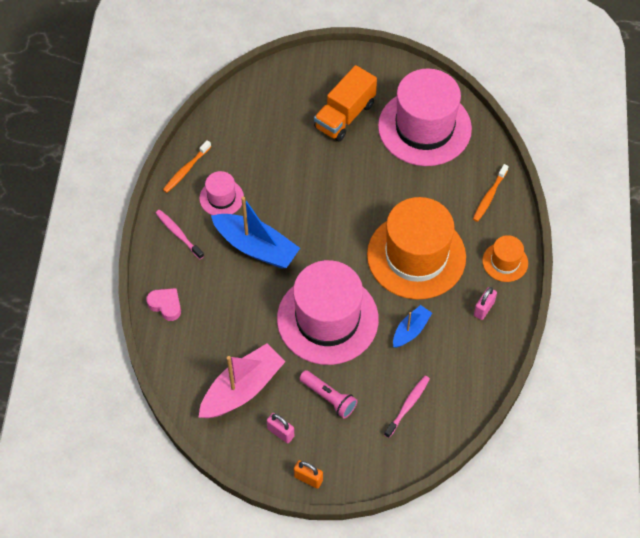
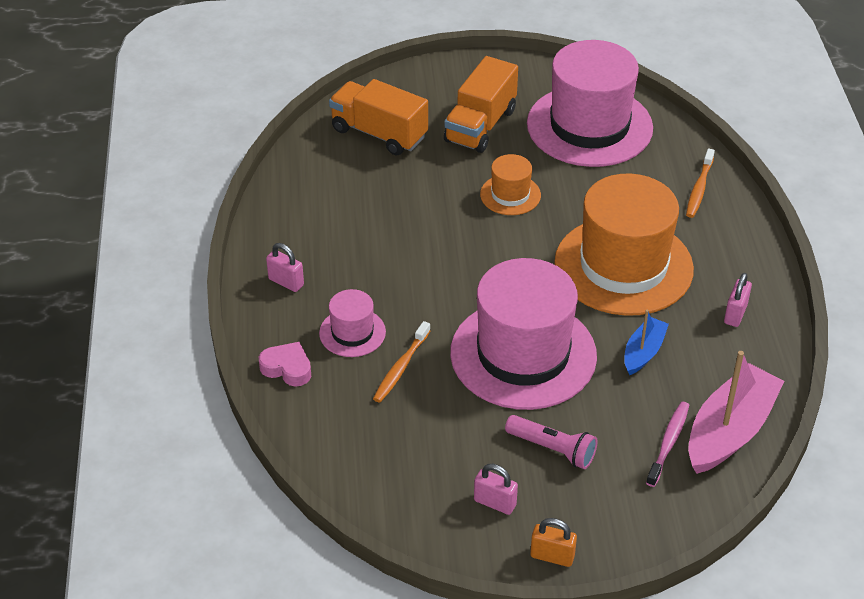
camera: 10 degrees left, 15 degrees down
pink toothbrush [156,210,204,259] -> pink padlock [266,243,304,292]
orange toothbrush [163,140,211,193] -> orange toothbrush moved to [373,321,430,403]
pink hat [199,171,244,215] -> pink hat moved to [319,289,386,357]
pink boat [199,344,286,418] -> pink boat moved to [688,351,785,474]
blue boat [211,196,300,269] -> none
orange hat [482,235,528,282] -> orange hat moved to [480,154,541,215]
none -> orange truck [329,79,428,156]

